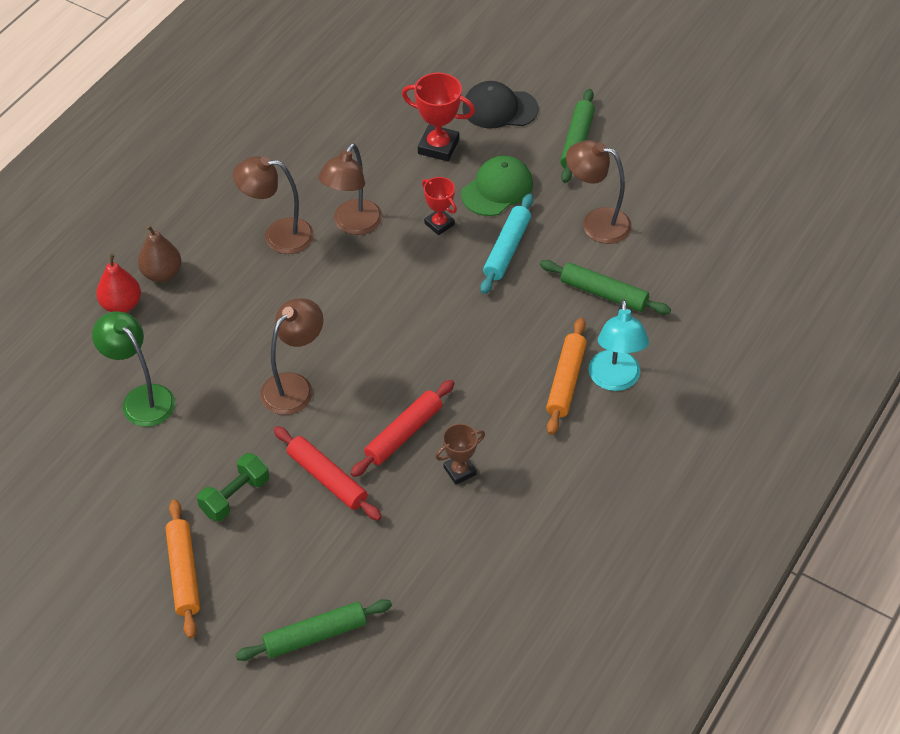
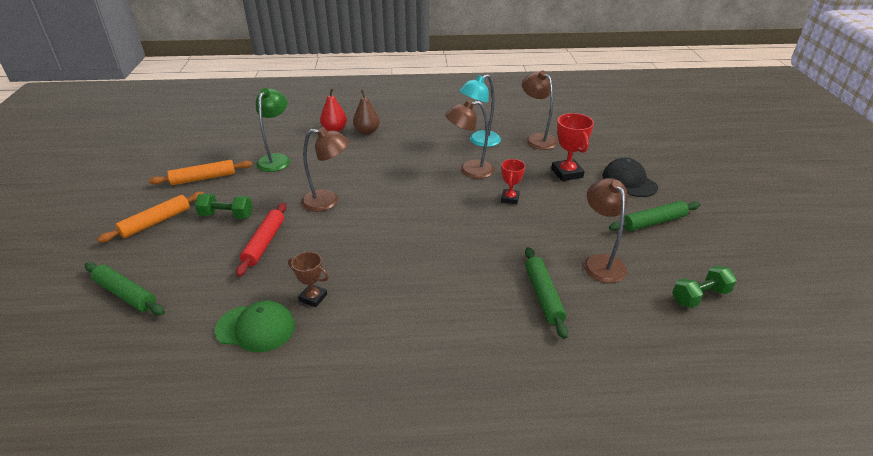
camera: 55 degrees right, 15 degrees down
brown lamp [233,156,314,254] -> brown lamp moved to [522,70,558,150]
red rolling pin [351,380,455,477] -> none
green cap [461,155,533,216] -> green cap moved to [215,301,295,352]
turquoise rolling pin [481,193,533,294] -> none
orange rolling pin [546,318,587,435] -> orange rolling pin moved to [149,160,252,185]
turquoise lamp [588,299,649,391] -> turquoise lamp moved to [459,74,501,147]
none -> green dumbbell [672,265,737,308]

